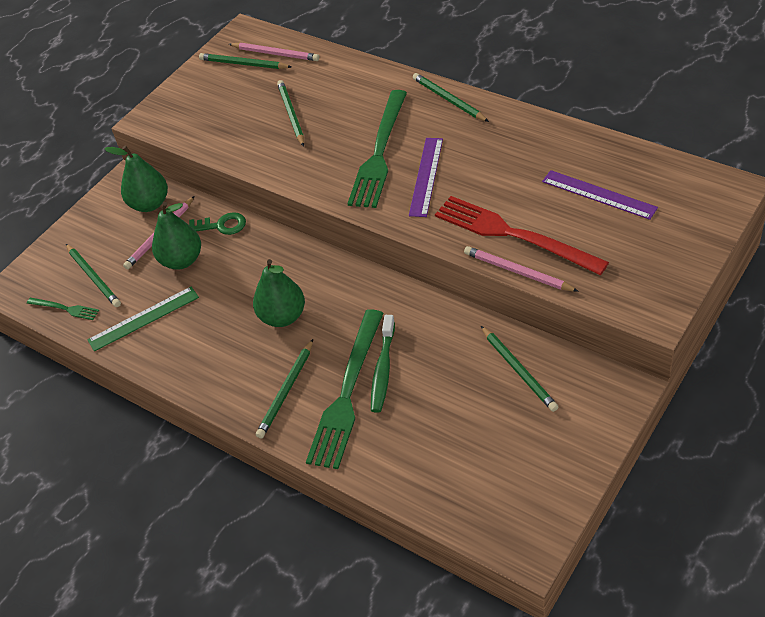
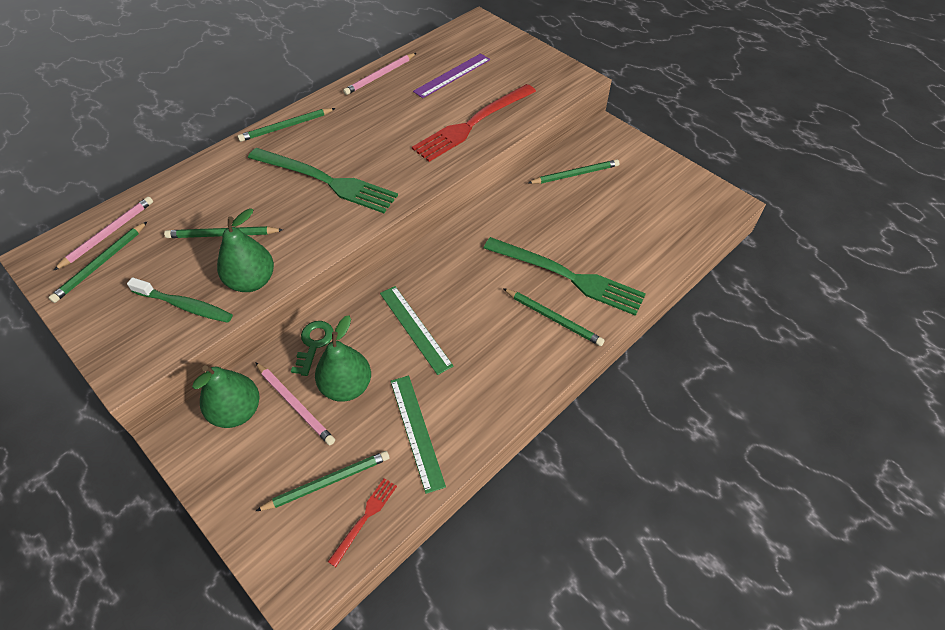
camera: 85 degrees left, 5 degrees up
green fork [27,298,99,320] -> red fork [328,478,397,567]
green pear [253,259,305,327] -> green pear moved to [217,208,274,292]
green toothbrush [371,315,395,413] -> green toothbrush moved to [127,277,233,323]
purple ruler [409,138,443,217] -> none
pink pencil [464,246,579,292] -> pink pencil moved to [343,53,416,95]
none -> green ruler [380,286,453,375]

